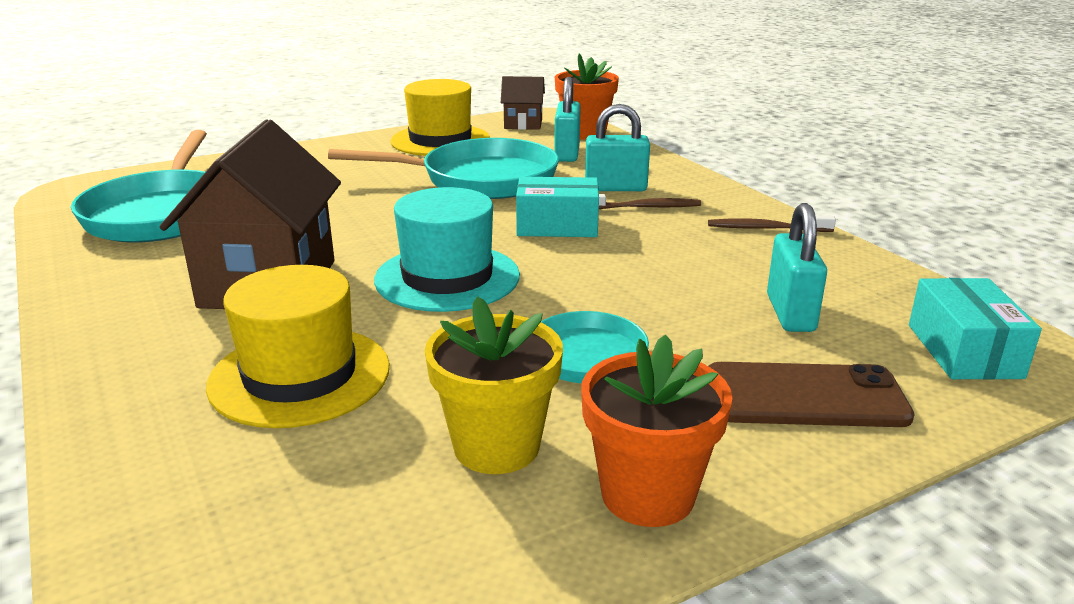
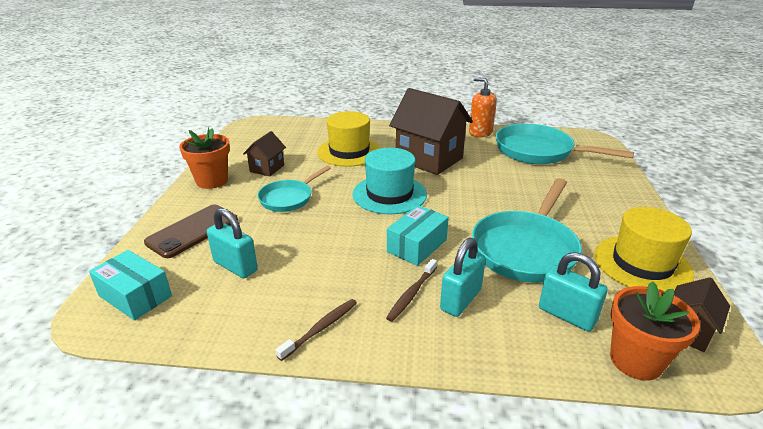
camera: 125 degrees right, 5 degrees up
yellow flower pot [425,296,563,474] -> brown house [243,131,286,176]
none -> orange soap dispenser [469,77,497,137]

